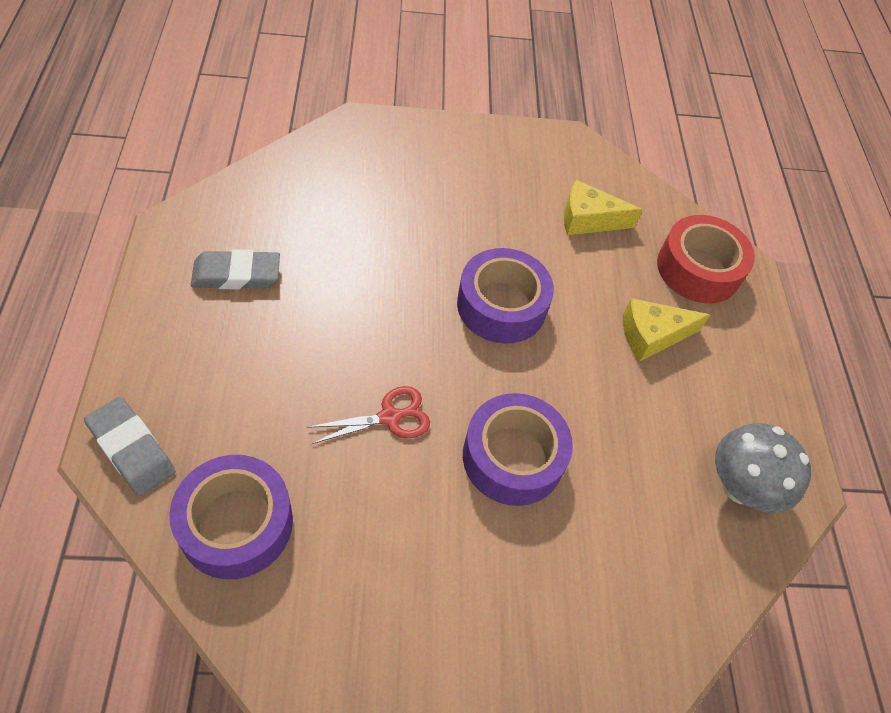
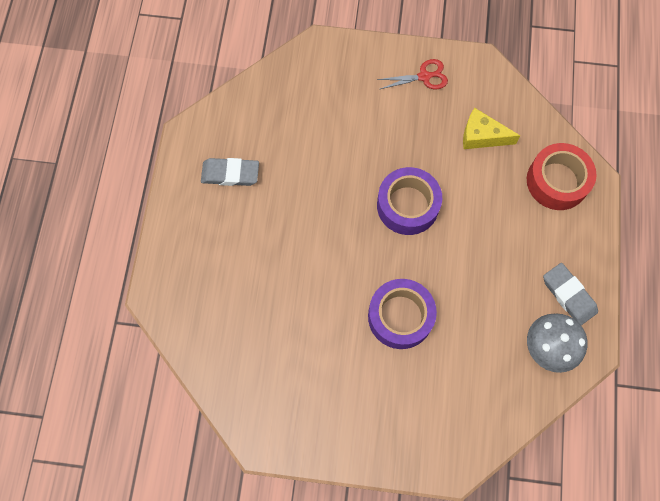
camera: 15 degrees right, 15 degrees up
grey eraser [84,397,176,496] -> grey eraser moved to [543,263,598,325]
purple tape [169,455,293,579] -> none
red scissors [307,386,430,444] -> red scissors moved to [377,59,448,89]
yellow cheese [623,298,710,362] -> none

